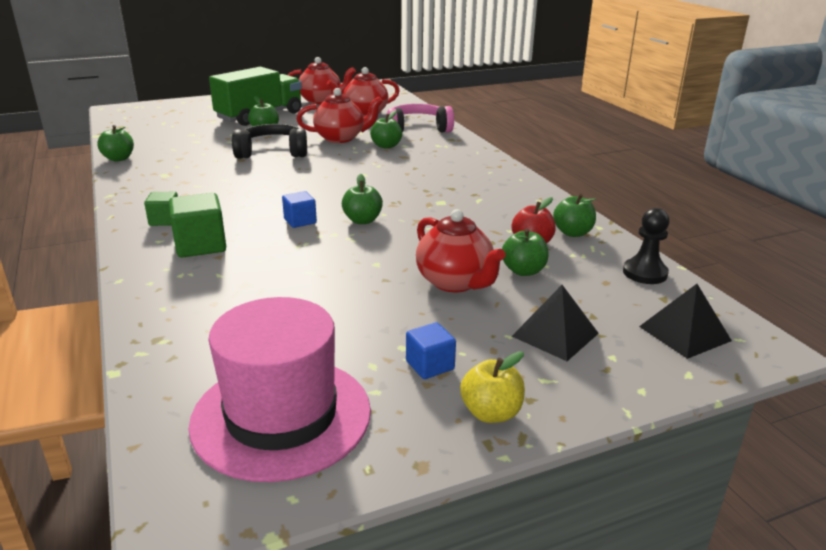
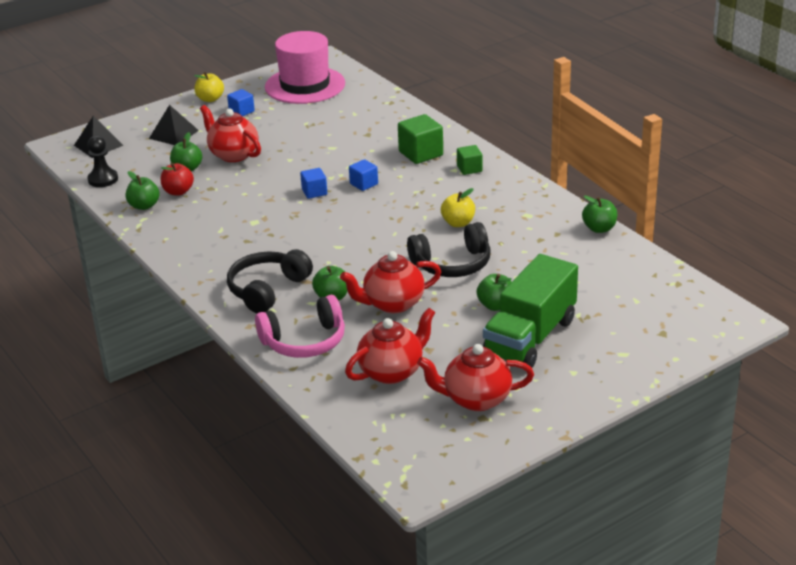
camera: 170 degrees right, 5 degrees up
green apple [342,174,383,224] -> blue cube [300,168,327,199]
none -> black headphones [227,249,313,313]
none -> yellow apple [441,188,475,227]

